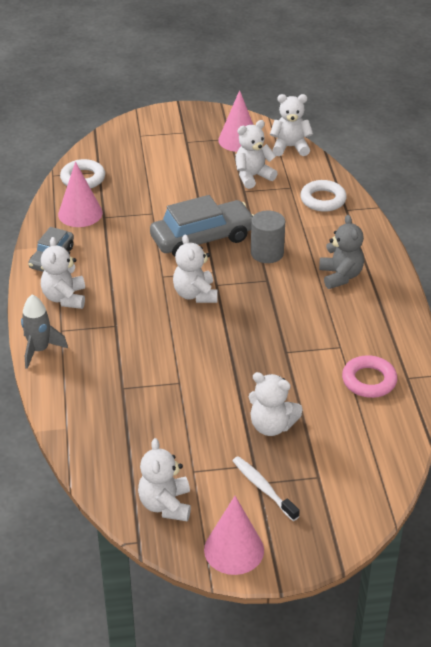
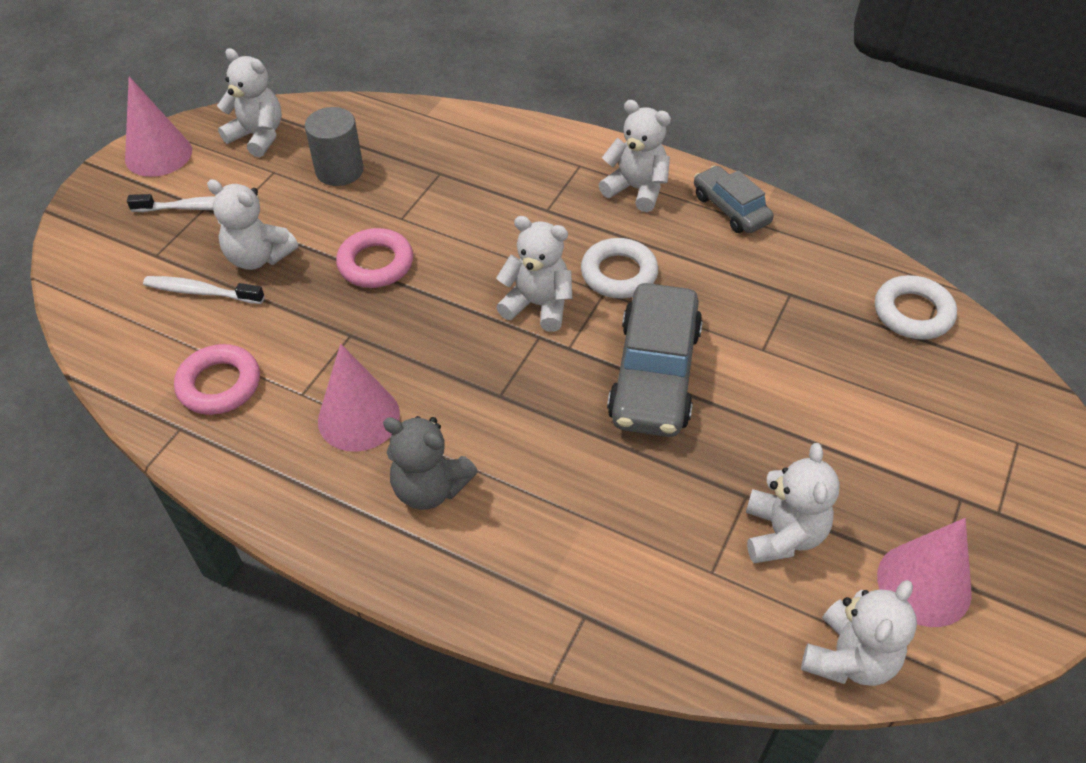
camera: 125 degrees right, 10 degrees up
grey rocket [21,295,68,369] -> none
pink cone [58,162,103,227] -> pink cone moved to [318,344,400,452]
white teddy bear [249,372,303,436] -> white teddy bear turned 120 degrees counterclockwise [207,179,298,270]
grey cylinder [251,210,285,263] -> grey cylinder moved to [305,107,364,186]
white ring [300,180,347,212] -> white ring moved to [581,238,658,299]
none -> white toothbrush [143,276,264,304]
none -> pink ring [336,228,413,288]

